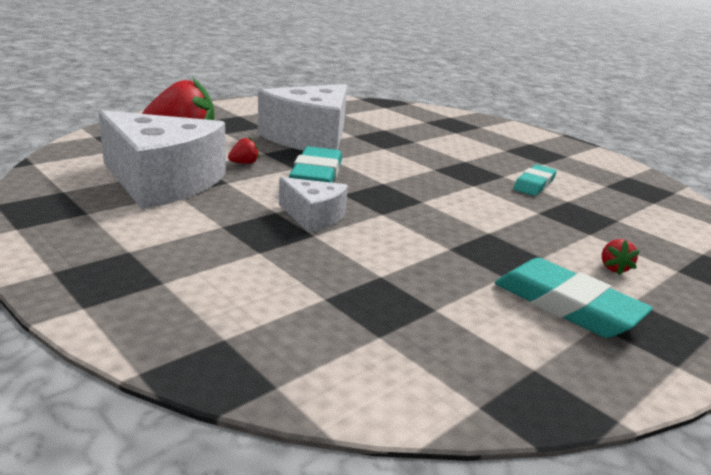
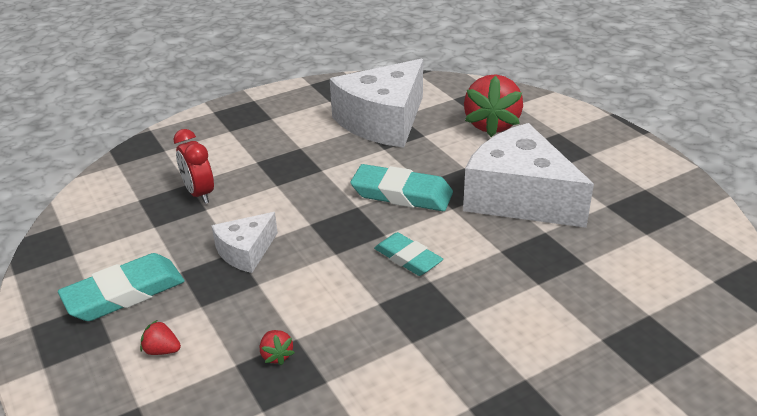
camera: 105 degrees right, 10 degrees up
red strawberry [228,137,260,164] -> red strawberry moved to [260,330,295,366]
white cheese [279,177,348,233] -> white cheese moved to [212,212,278,273]
turquoise eraser [513,164,557,196] -> turquoise eraser moved to [374,232,443,276]
none -> red clock [174,129,214,204]

